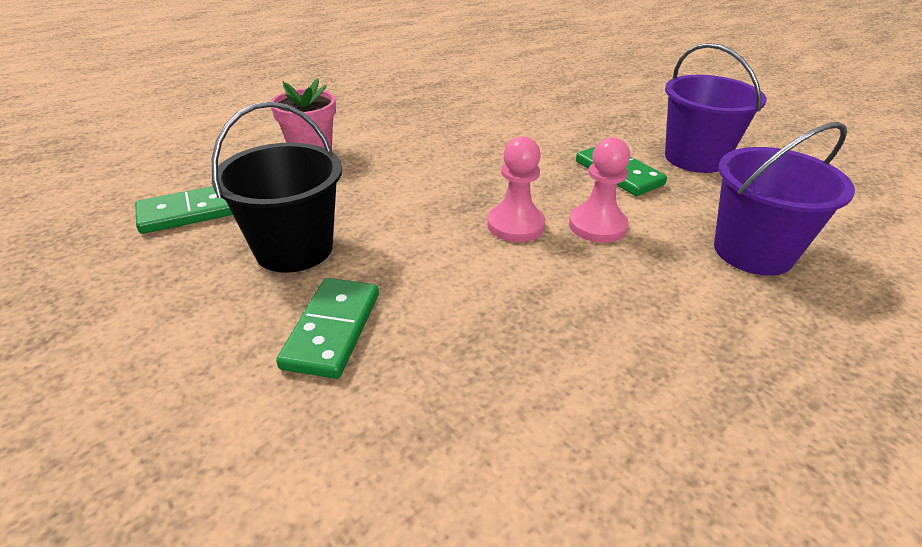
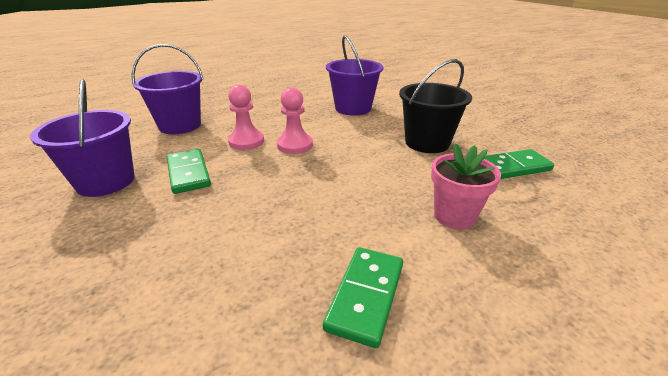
camera: 170 degrees left, 5 degrees down
green domino [276,278,379,379] -> green domino moved to [323,247,403,348]
none -> purple bucket [326,35,383,116]

